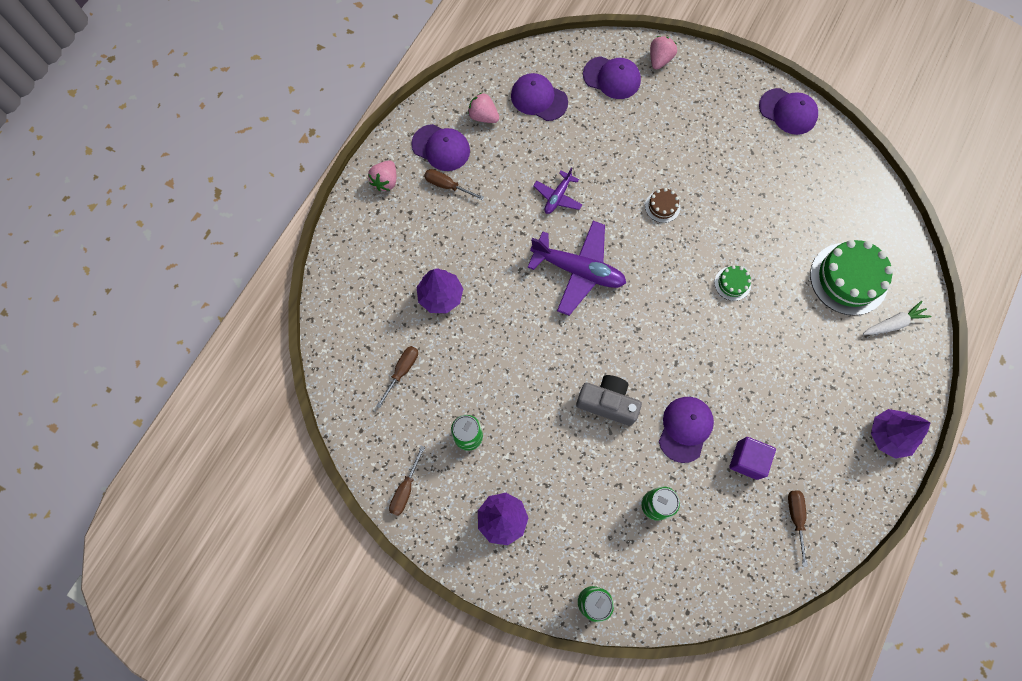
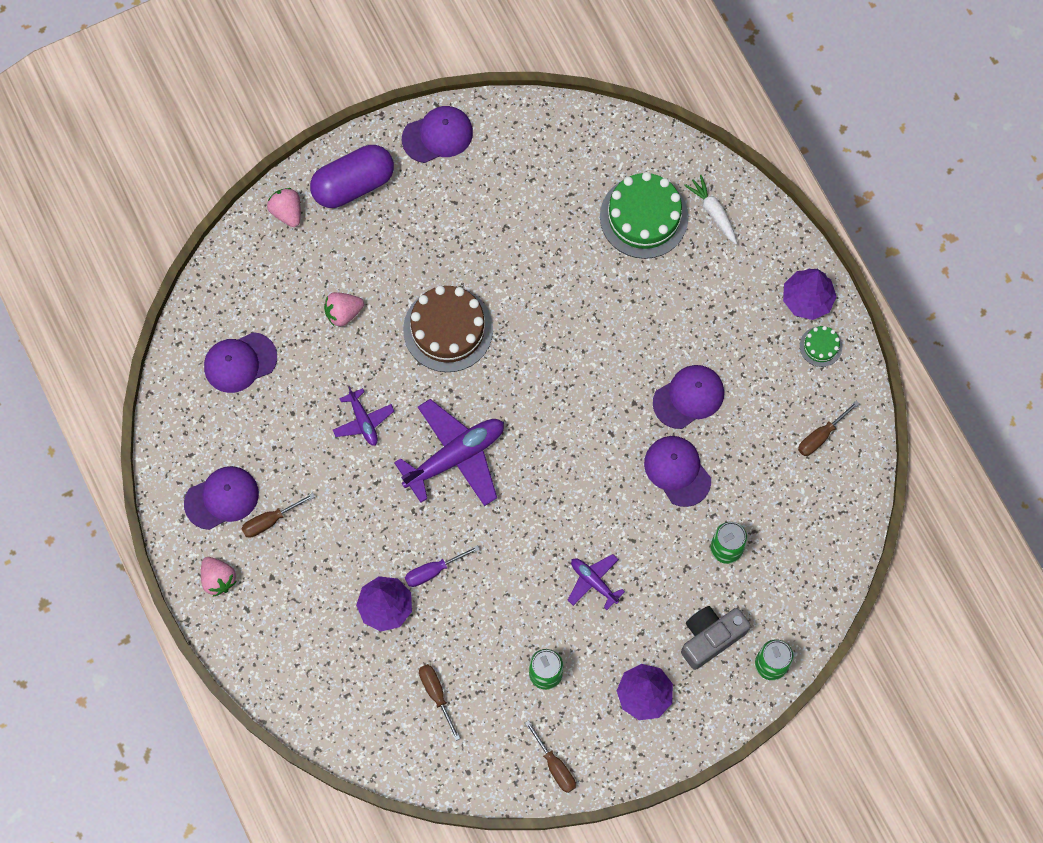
camera: 55 degrees left, 0 degrees up
pink strawberry [468,93,499,123] -> pink strawberry moved to [324,292,364,326]
grey camera [576,375,642,426] -> grey camera moved to [681,606,751,670]
purple cap [583,56,641,99] -> purple cap moved to [653,365,724,429]
brown cake [645,188,680,223] -> brown cake [403,285,493,372], size x2.12
green cake [714,265,751,301] -> green cake moved to [800,326,842,367]
purple cube [729,437,776,480] -> none
brown screwdriver [788,490,808,567] -> brown screwdriver turned 75 degrees counterclockwise [798,401,859,456]
white carrot [863,301,932,335] -> white carrot turned 45 degrees counterclockwise [684,175,737,244]
none -> purple capsule [310,145,394,208]
none -> purple screwdriver [405,545,480,587]
none -> purple plane [568,554,625,610]

